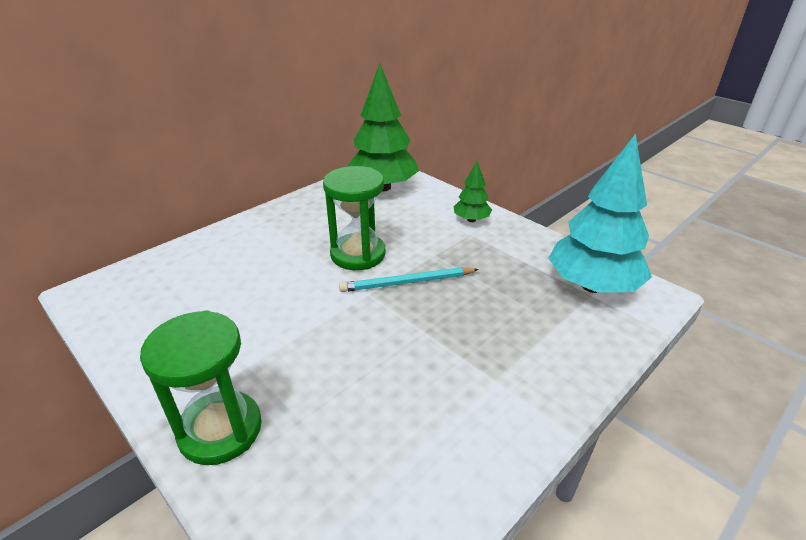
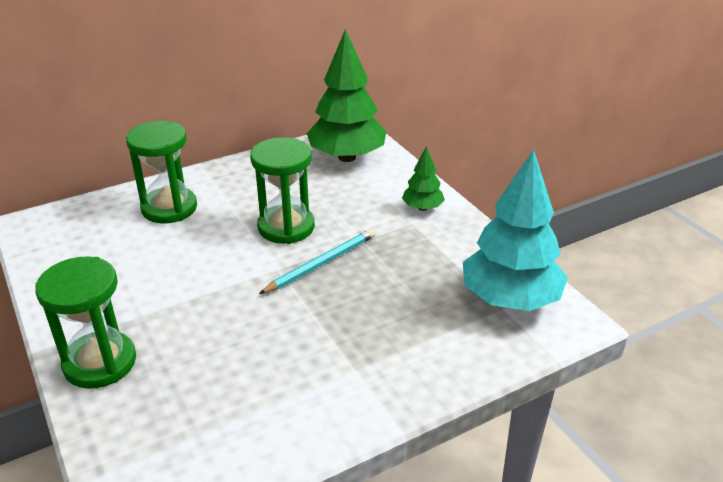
camera: 15 degrees right, 0 degrees up
turquoise pencil [339,267,479,292] -> turquoise pencil turned 135 degrees clockwise [259,229,375,294]
none -> green hourglass [126,121,197,223]

